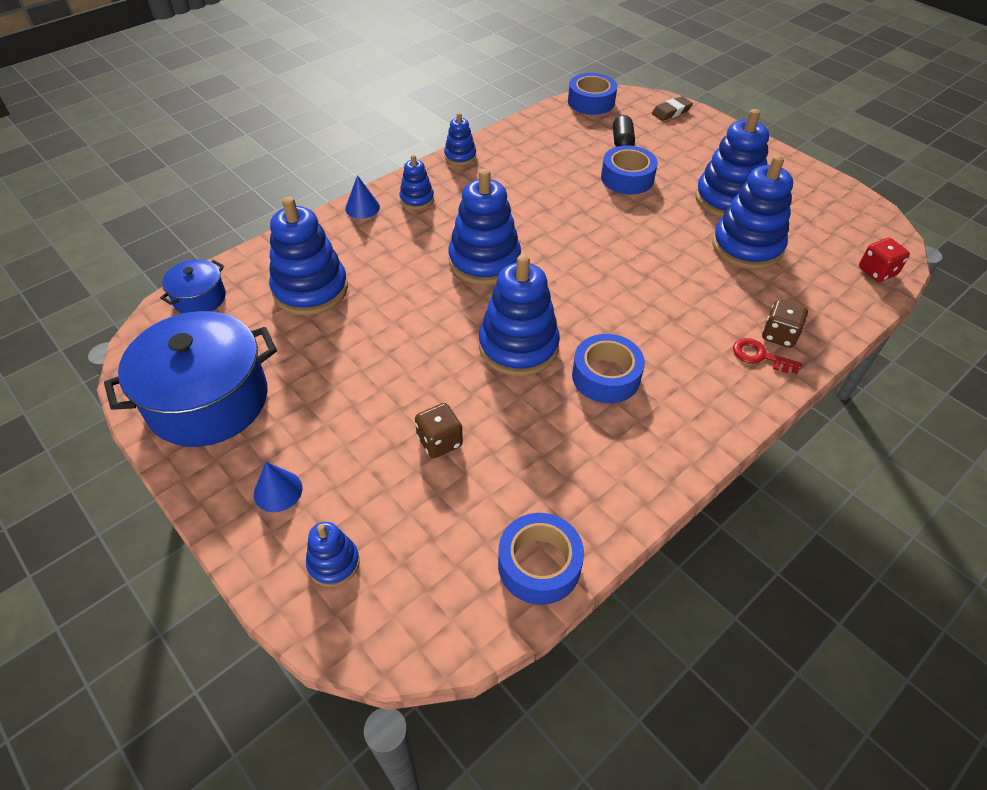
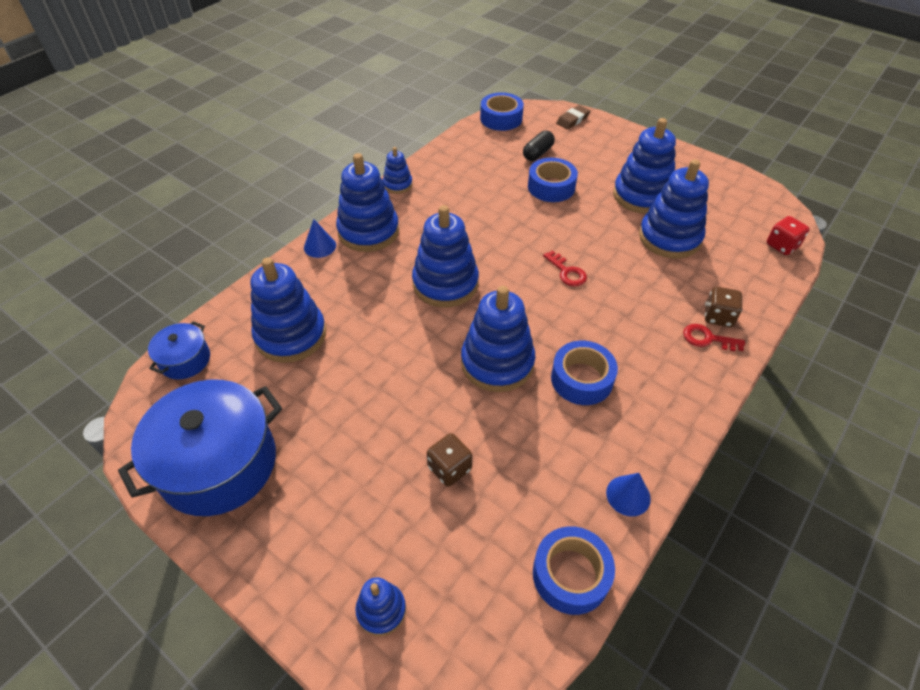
camera: 10 degrees left, 0 degrees up
blue cone [254,462,302,512] -> blue cone moved to [606,473,651,517]
blue stacking toy [399,155,434,210] -> blue stacking toy [336,153,399,252], size x1.94
black capsule [613,115,635,147] -> black capsule turned 45 degrees clockwise [523,131,555,161]
none -> red key [543,250,587,287]

